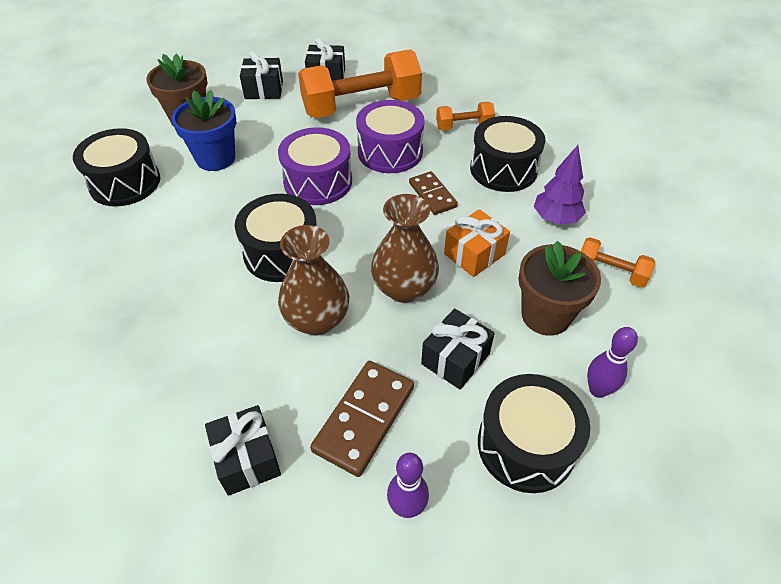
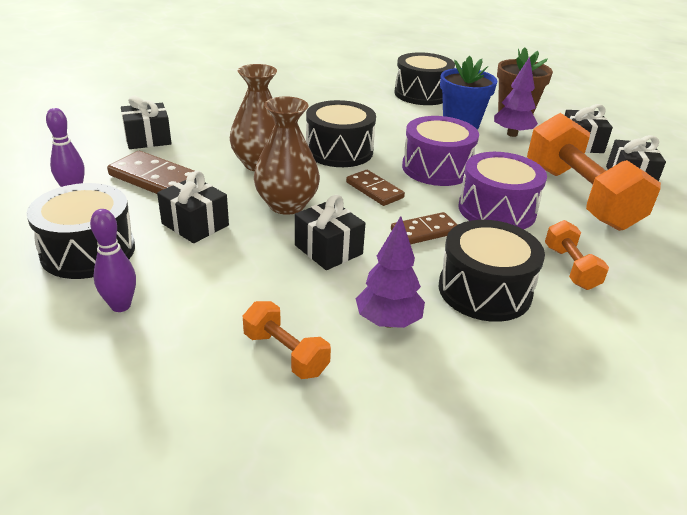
camera: 90 degrees right, 15 degrees down
orange gift [444,209,510,277] -> black gift [295,195,365,270]
brown flower pot [519,241,601,336] -> none
orange dumbbell [581,237,655,287] -> orange dumbbell turned 75 degrees counterclockwise [243,301,331,379]
none -> brown domino [346,170,405,206]
none -> purple tree [494,56,538,137]

